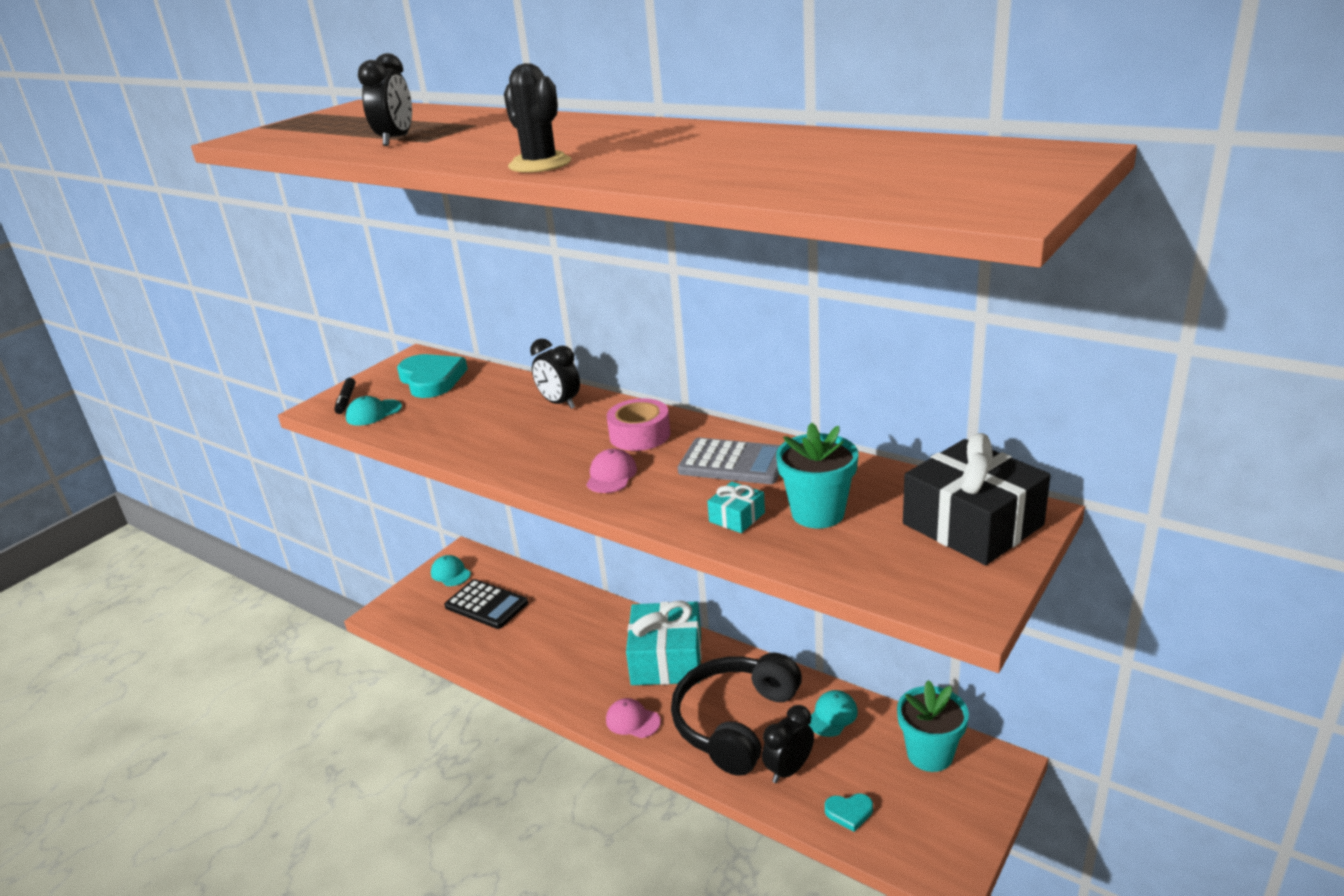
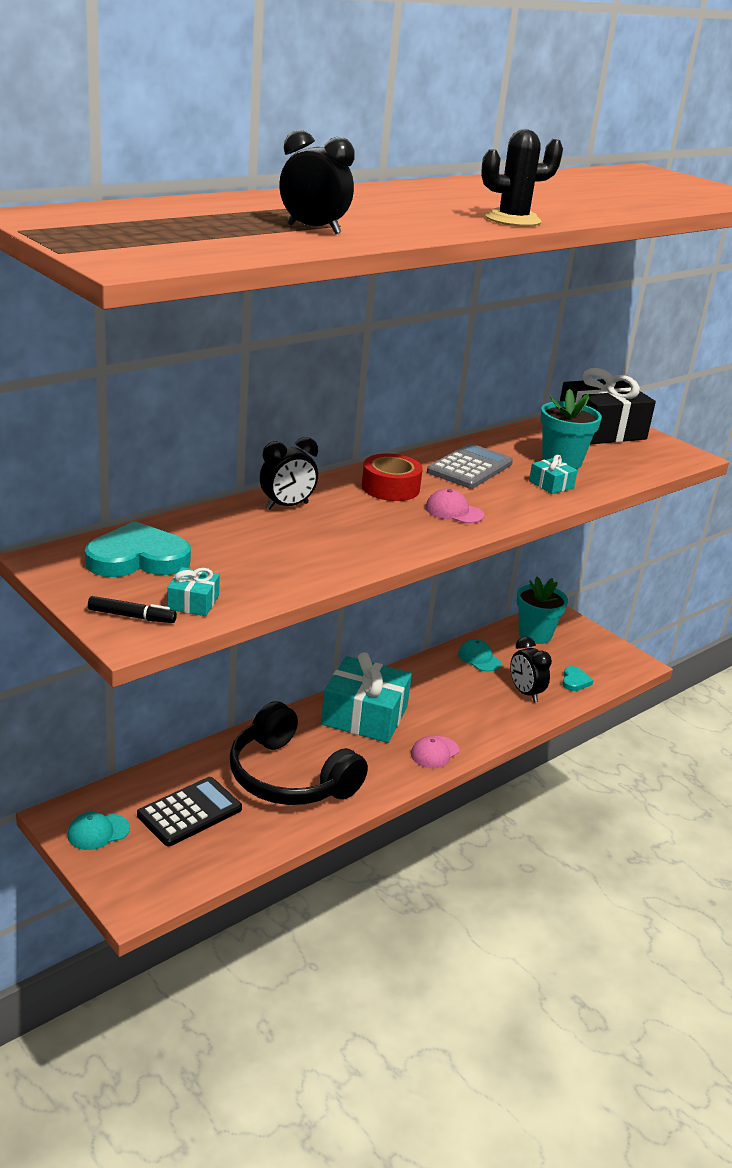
camera: 80 degrees left, 0 degrees up
turquoise cap [346,396,402,426] -> turquoise gift [167,567,220,616]
pink tape [607,398,671,451] -> red tape [362,453,423,501]
black headphones [671,652,802,776] -> black headphones moved to [230,701,368,805]

